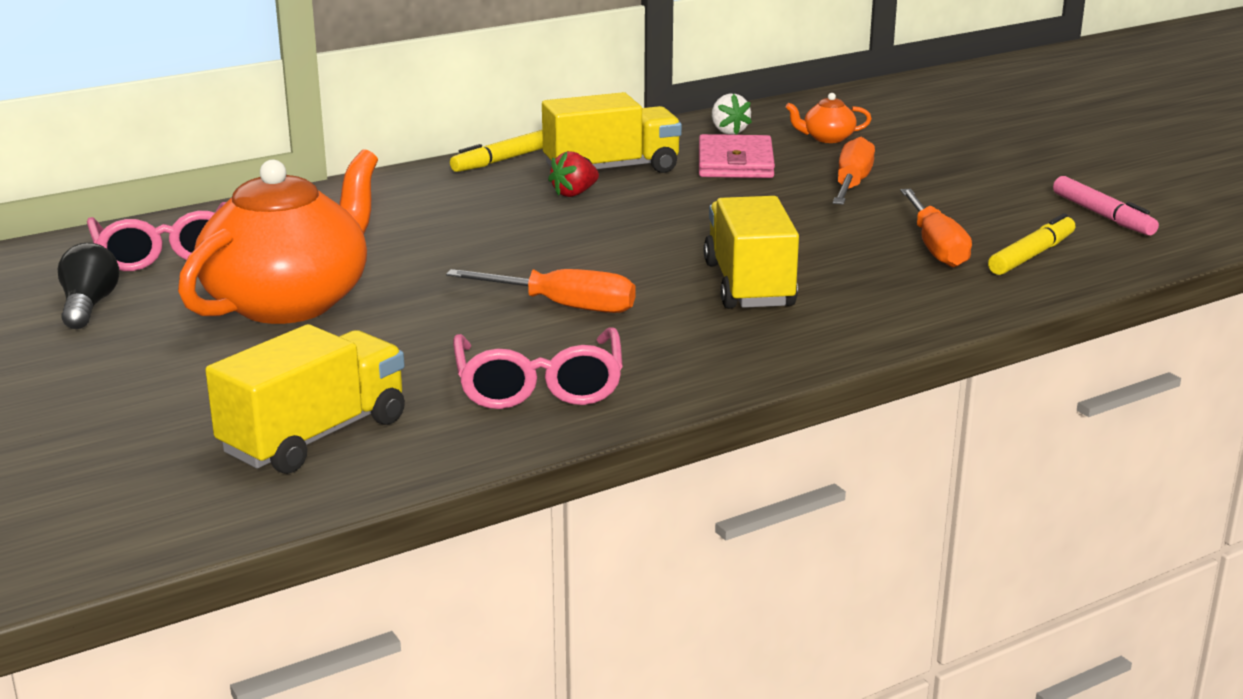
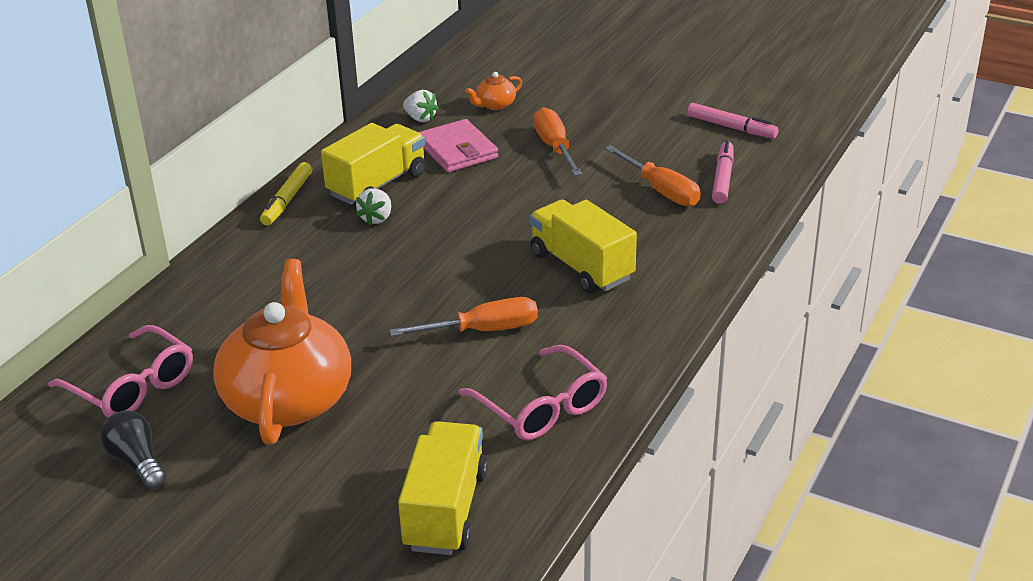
camera: 30 degrees left, 10 degrees up
red strawberry [548,151,599,197] -> white strawberry [356,189,391,225]
yellow marker [988,213,1075,275] -> pink marker [712,140,734,204]

